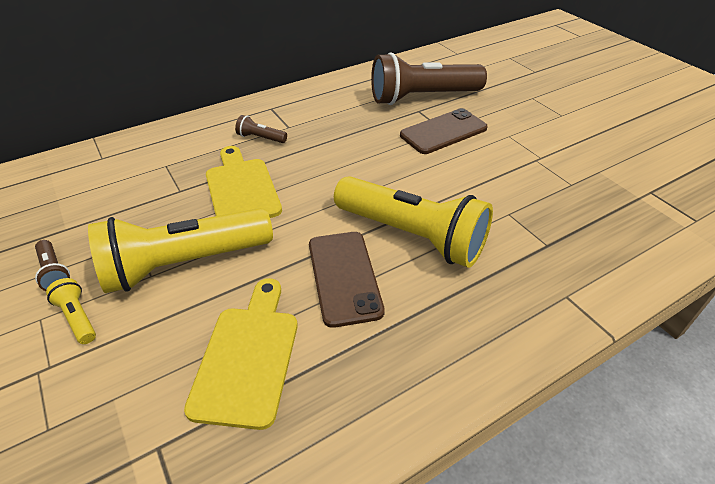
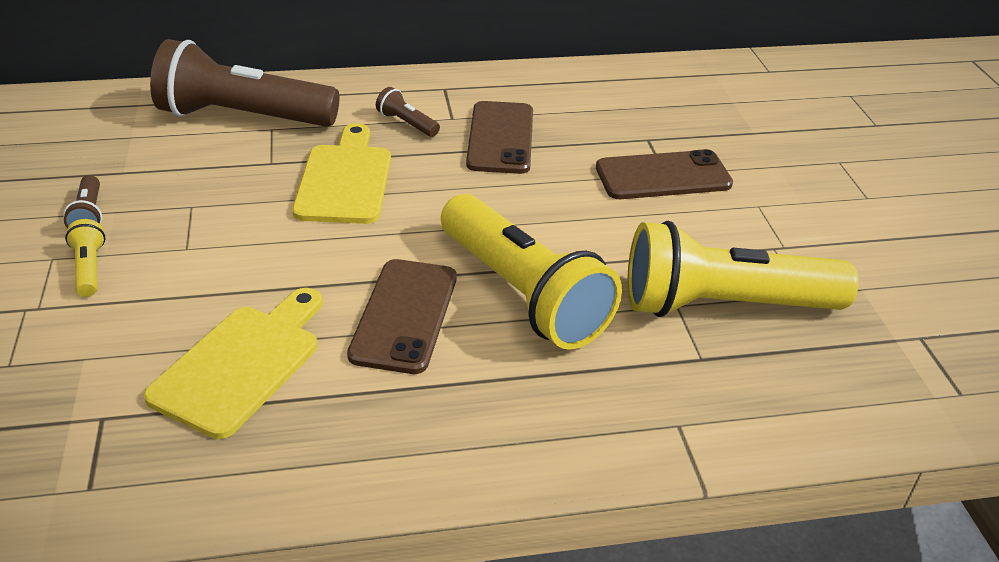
camera: 20 degrees right, 5 degrees down
yellow flashlight [88,208,273,293] -> yellow flashlight moved to [627,221,859,317]
brown flashlight [371,52,487,105] -> brown flashlight moved to [150,39,339,127]
none -> brown phone [466,101,533,174]

